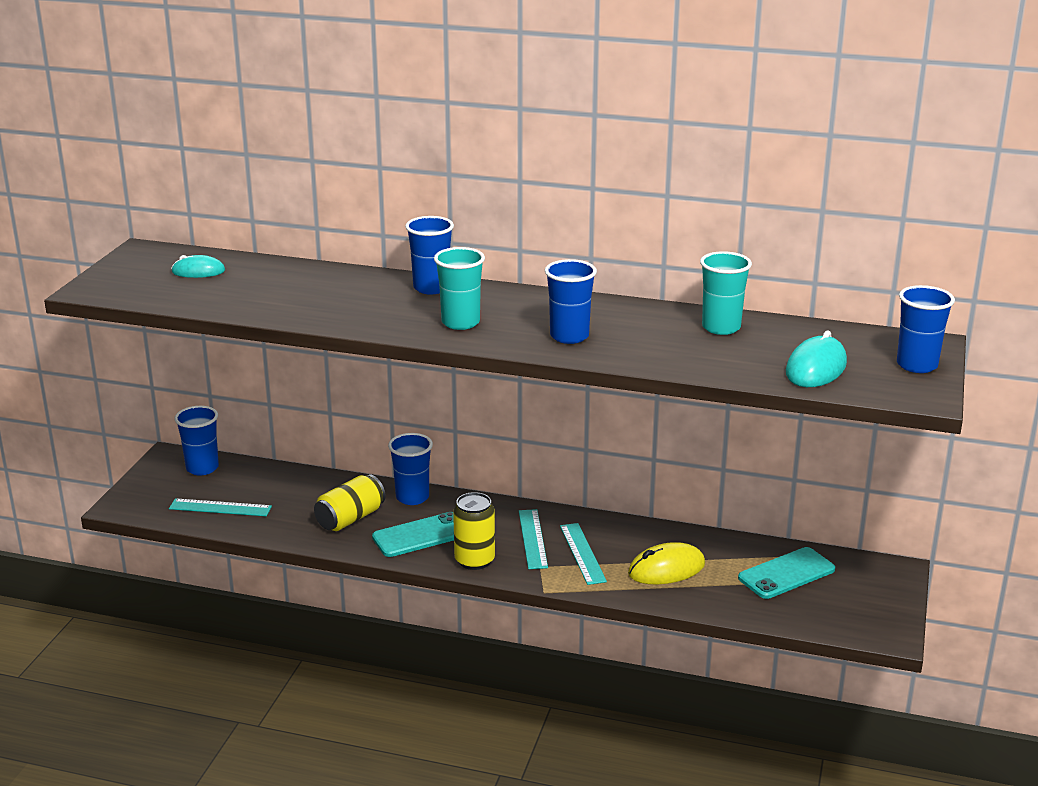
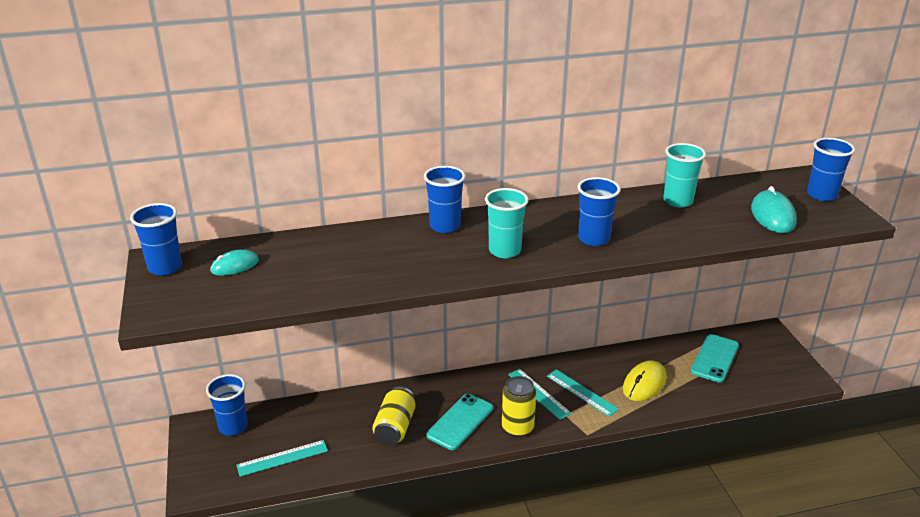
camera: 30 degrees left, 5 degrees up
blue cup [388,433,433,505] -> blue cup moved to [130,203,182,276]

